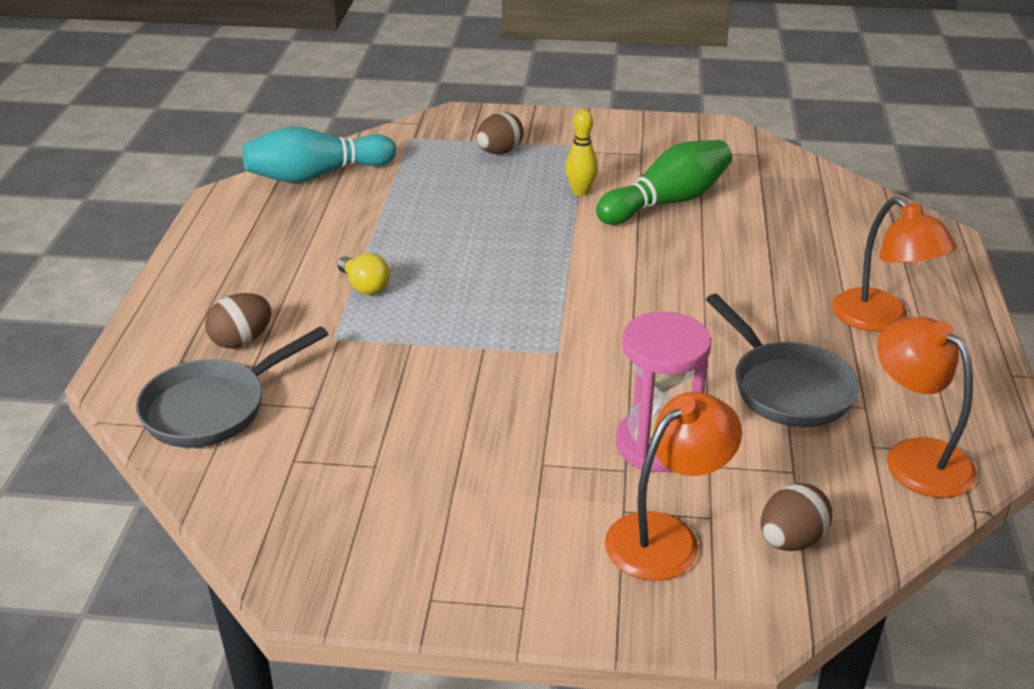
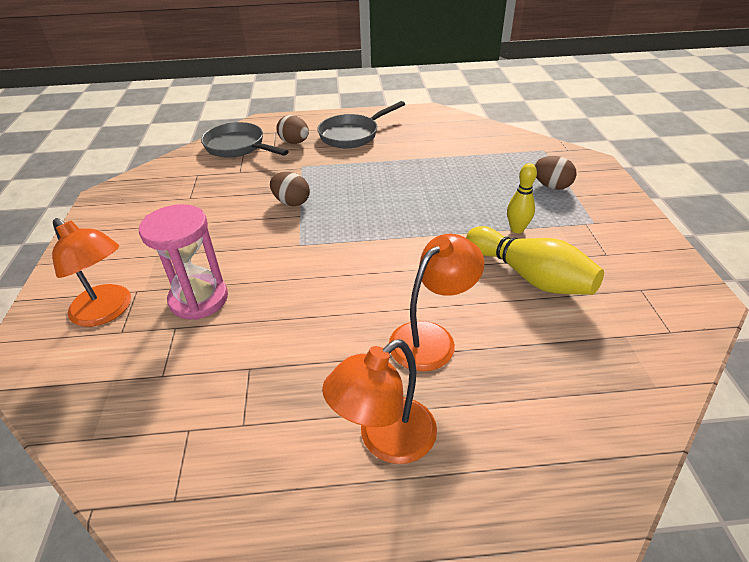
camera: 80 degrees right, 5 degrees up
turquoise bowling pin [243,127,396,183] -> none
yellow light bulb [337,253,390,295] -> none
green bowling pin [596,140,732,225] -> yellow bowling pin [466,226,604,295]
grey pan [706,294,859,427] -> grey pan moved to [317,101,405,148]
brown egg [761,483,832,551] -> brown egg moved to [270,172,310,206]
orange lamp [877,317,977,498] -> orange lamp moved to [389,234,484,371]

